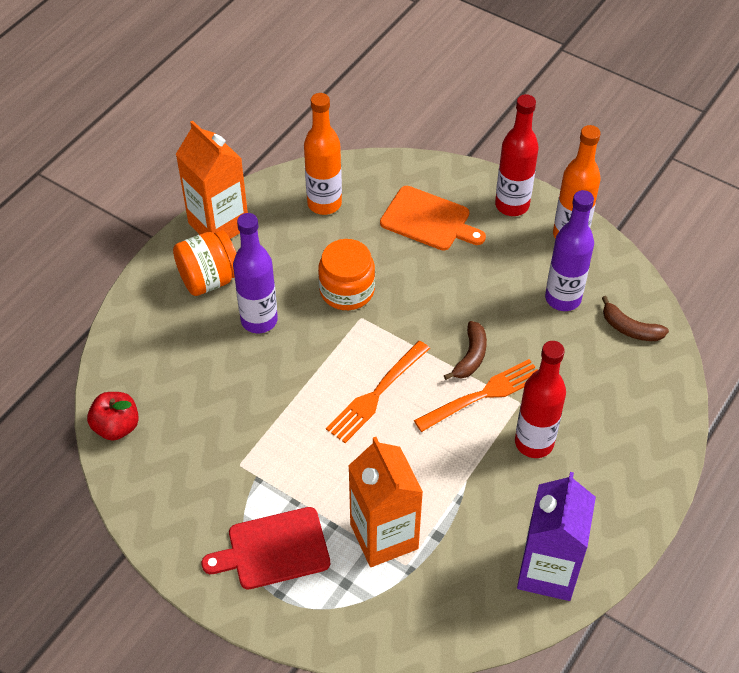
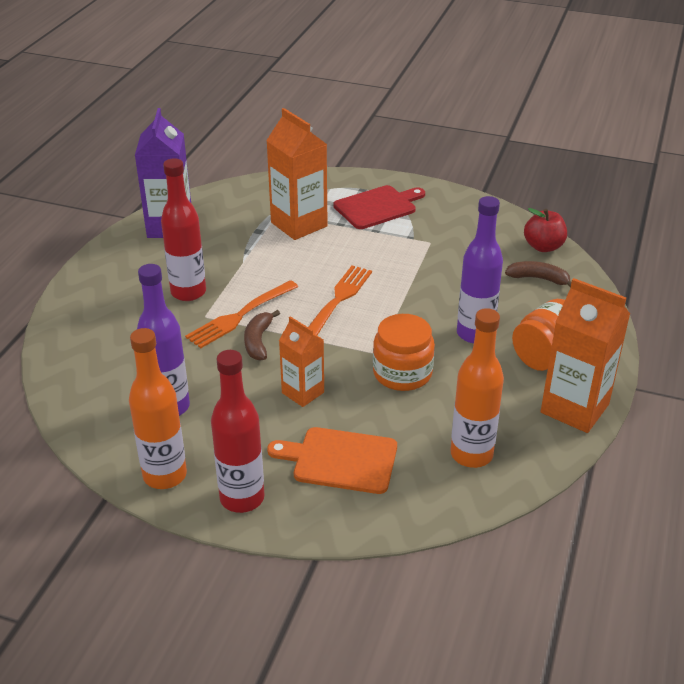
camera: 165 degrees right, 15 degrees down
brown banana [602,296,669,341] -> brown banana moved to [505,261,571,287]
none -> orange carton [279,316,324,407]

